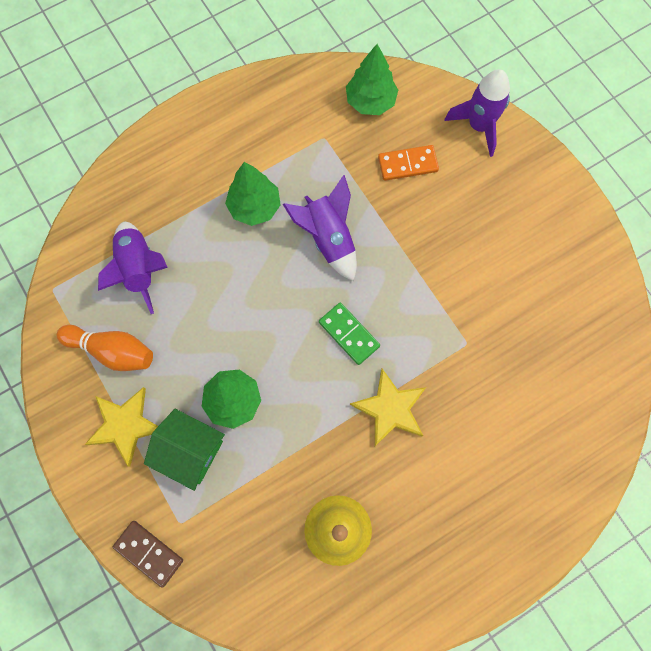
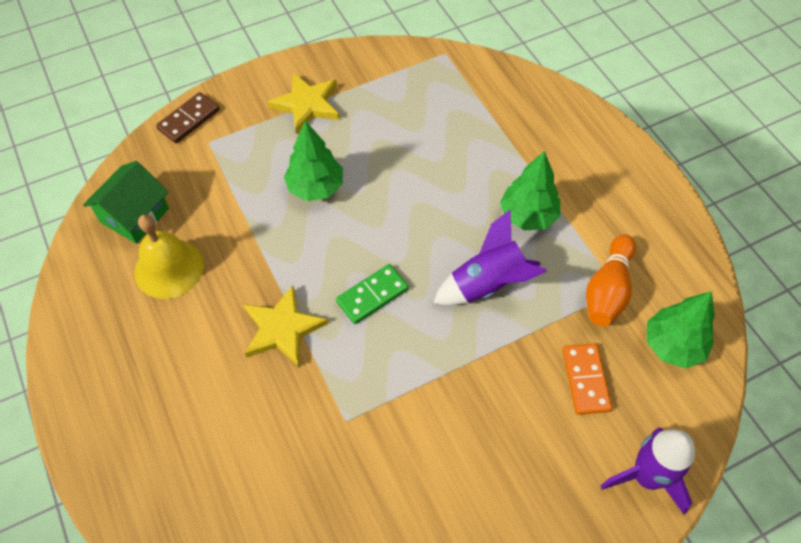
camera: 95 degrees right, 15 degrees down
orange bowling pin [56,325,153,371] -> orange bowling pin moved to [586,234,636,326]
purple rocket [98,222,168,314] -> none
green house [144,409,225,491] -> green house moved to [83,161,169,244]

